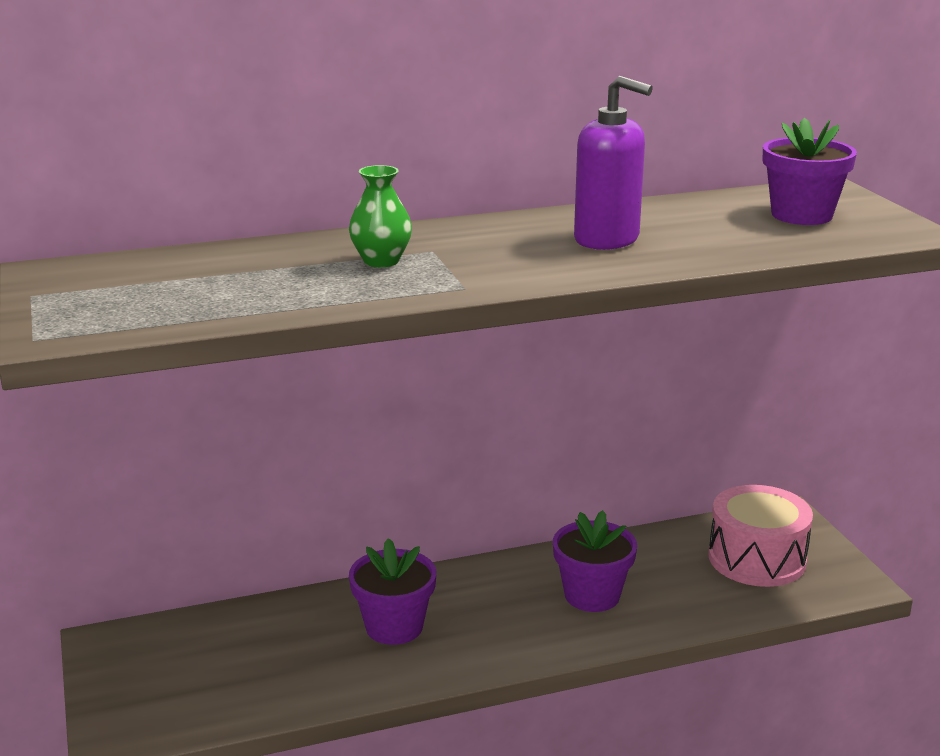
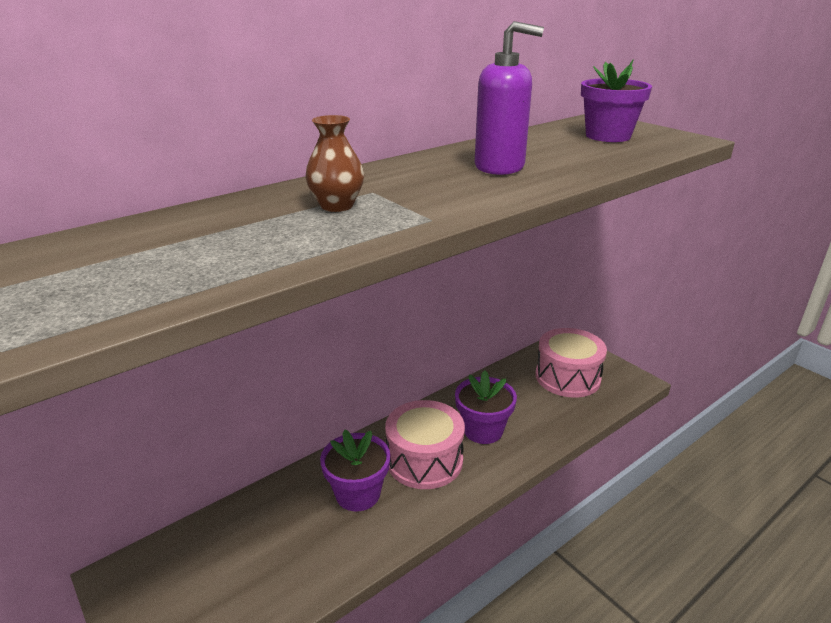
camera: 20 degrees left, 5 degrees up
green vase [349,165,412,267] -> brown vase [305,115,364,212]
none -> pink drum [385,400,465,489]

